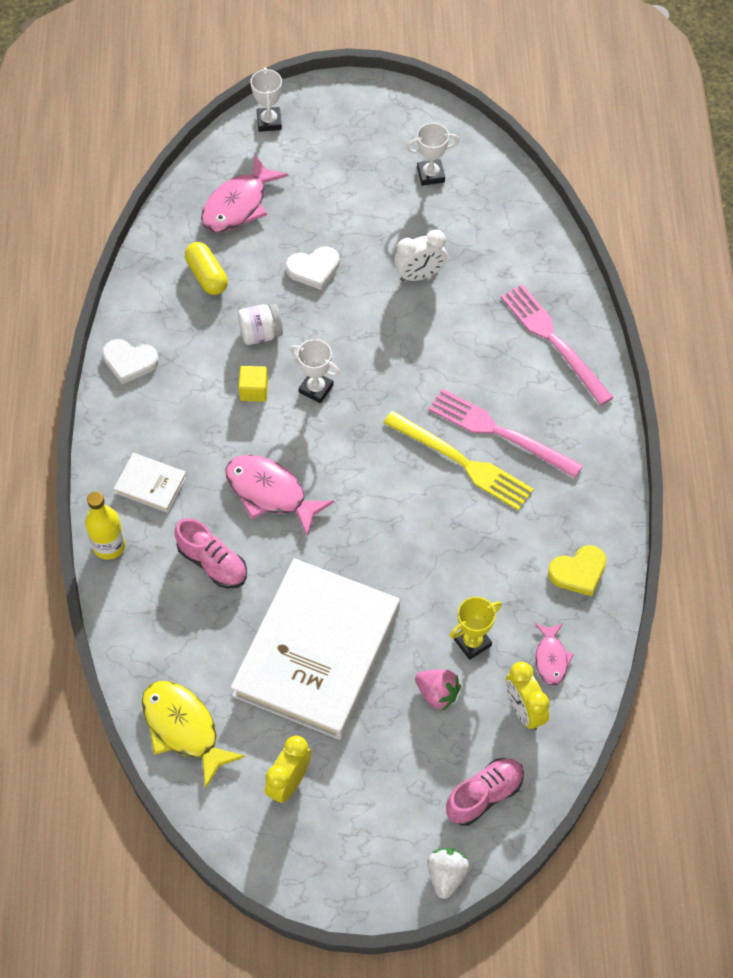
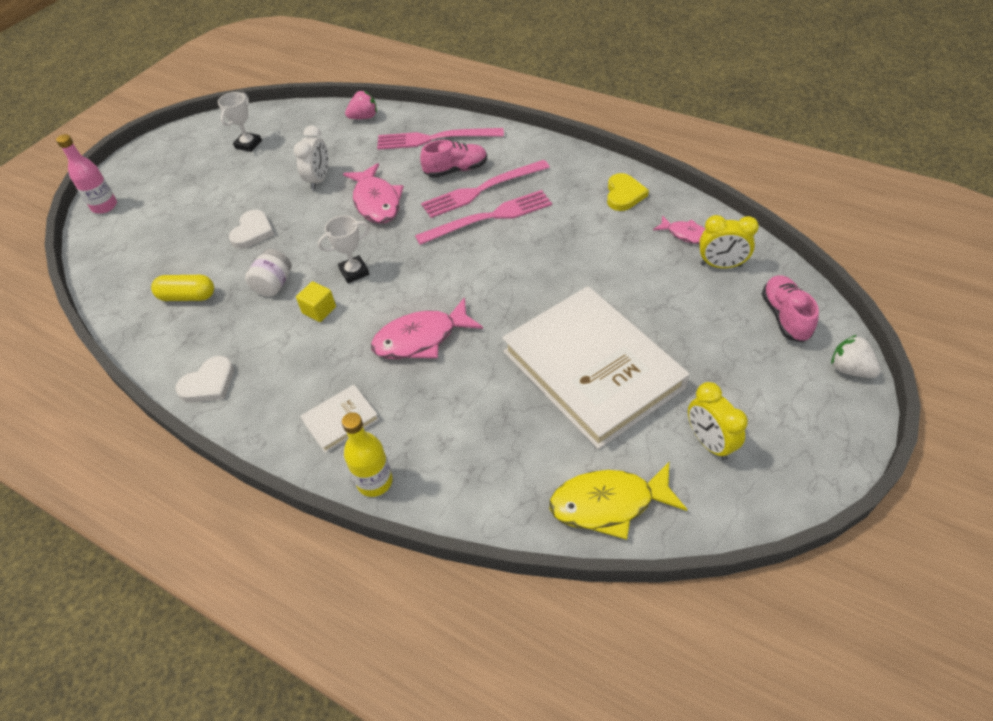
camera: 55 degrees left, 10 degrees down
pink shoe [175,518,247,588] -> pink shoe moved to [420,140,487,178]
pink fish [201,155,288,233] -> pink fish moved to [343,163,404,224]
white trophy [250,67,282,132] -> pink bottle [56,134,117,214]
yellow fork [383,411,534,511] -> pink fork [415,190,552,245]
pink strawberry [415,669,461,711] -> pink strawberry moved to [345,91,377,119]
yellow trophy [450,597,502,660] -> none

